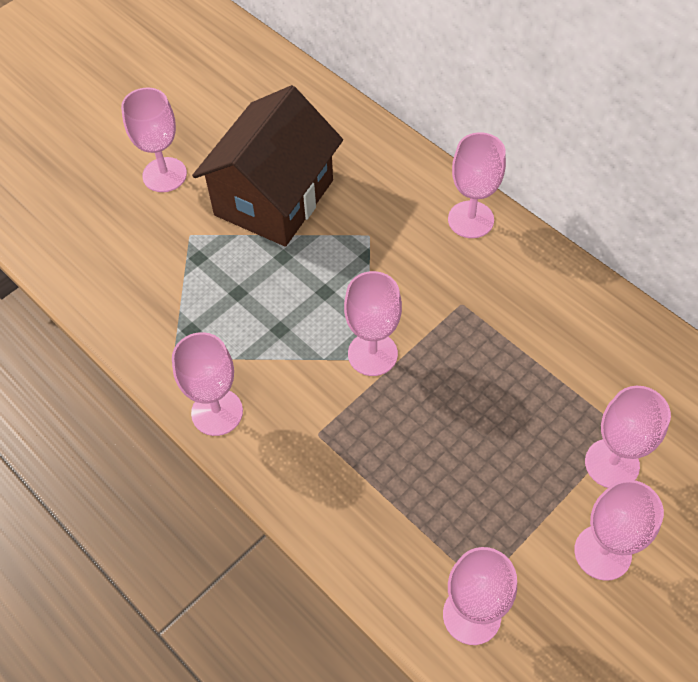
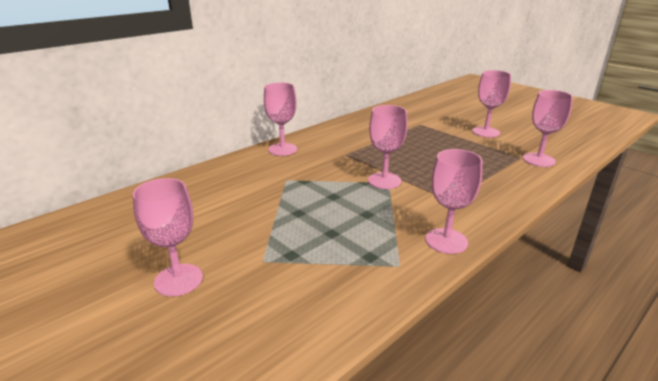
camera: 90 degrees left, 30 degrees down
brown house [192,85,343,247] -> none
pink goblet [585,386,671,488] -> none

